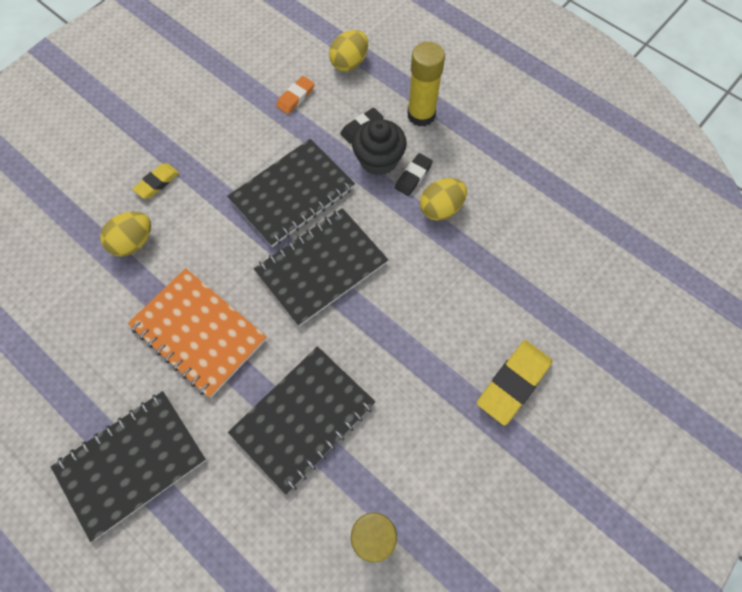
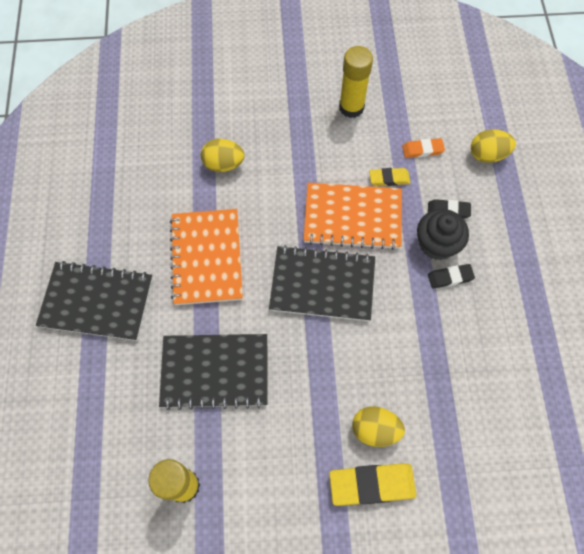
camera: 45 degrees right, 0 degrees up
yellow eraser [132,163,179,199] -> yellow eraser moved to [369,168,410,186]
black notebook [227,139,355,247] -> orange notebook [303,183,402,250]
yellow glue stick [407,42,445,127] -> yellow glue stick moved to [339,46,373,118]
yellow egg [420,178,467,221] -> yellow egg moved to [352,406,405,447]

